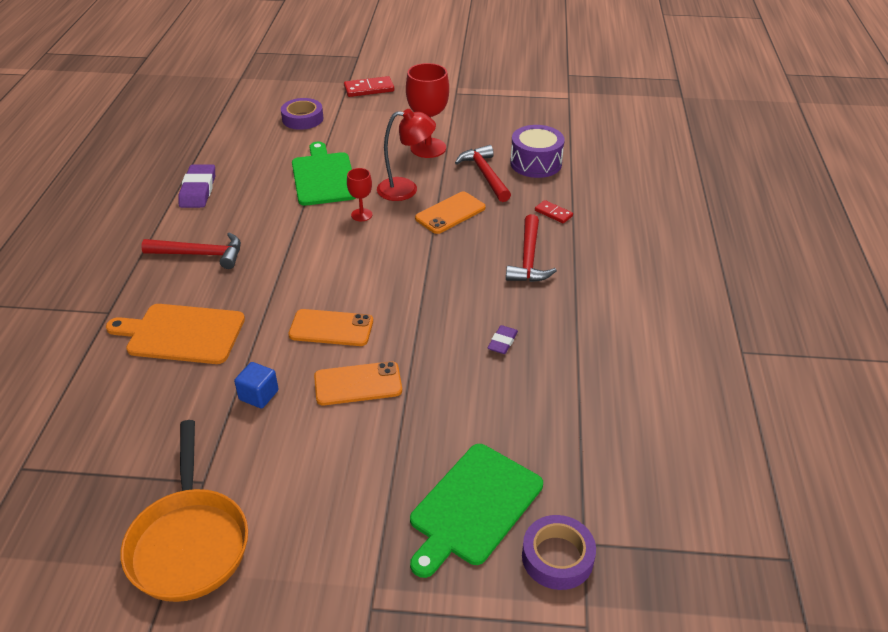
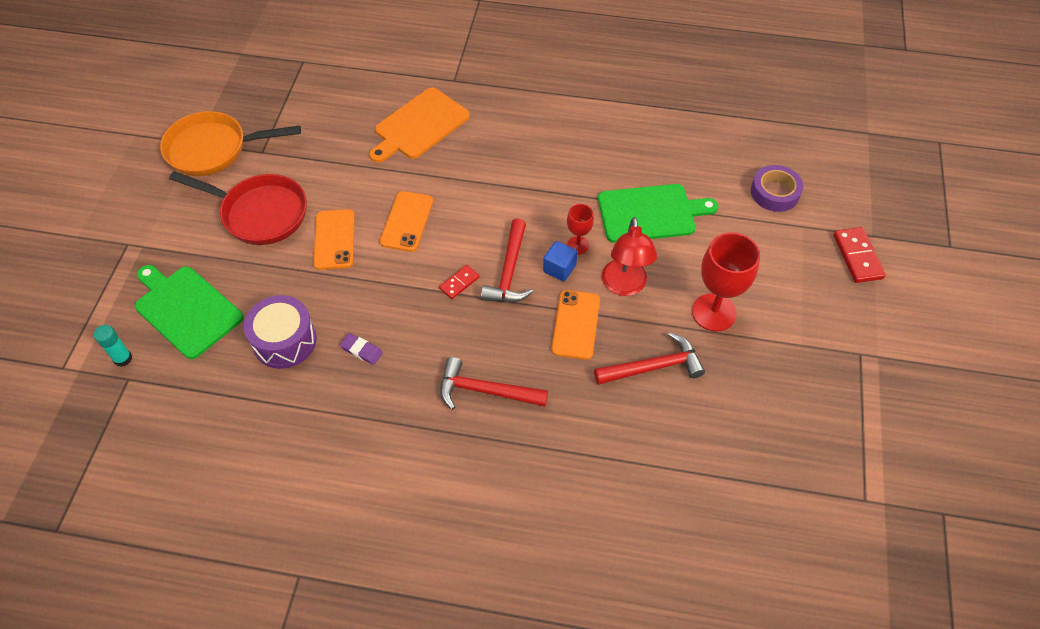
camera: 95 degrees right, 15 degrees up
orange cutting board [106,304,245,364] -> orange cutting board turned 150 degrees counterclockwise [369,87,470,163]
red hammer [141,232,241,269] -> red hammer moved to [481,218,533,302]
purple eraser [178,164,215,208] -> none
blue cube [234,362,279,408] -> blue cube moved to [543,241,578,281]
orange phone [415,191,486,234] -> orange phone turned 45 degrees clockwise [551,290,600,360]
purple drum [510,125,565,178] -> purple drum moved to [244,295,316,369]
purple tape [522,515,596,590] -> turquoise glue stick [94,325,132,367]
red domino [535,200,573,224] -> red domino moved to [439,265,480,299]
none -> red pan [169,171,307,245]

